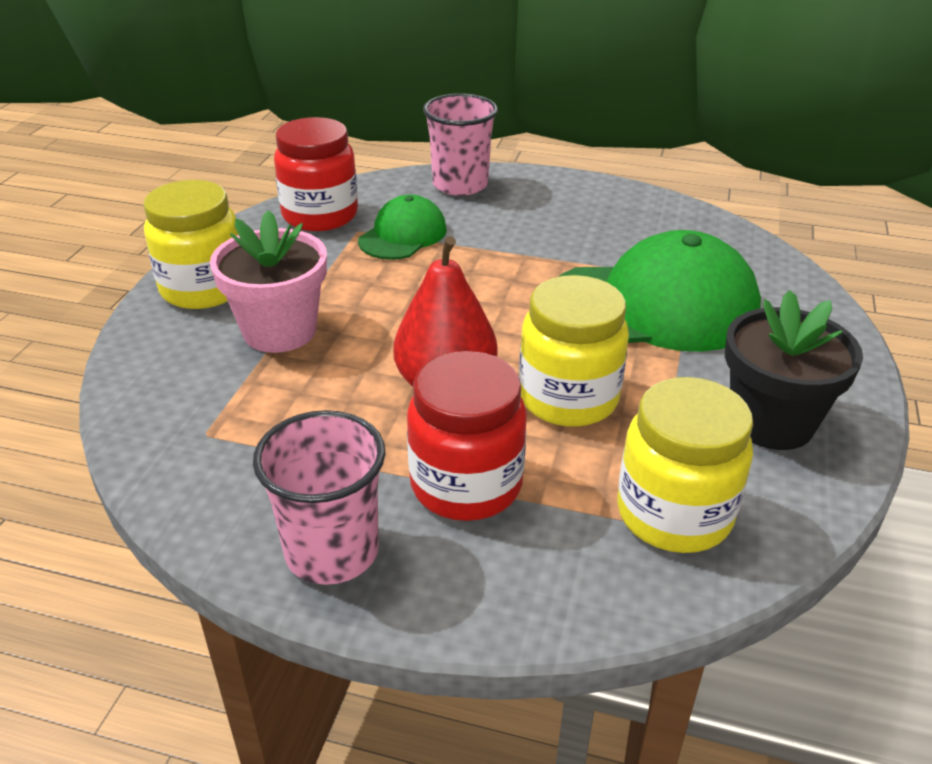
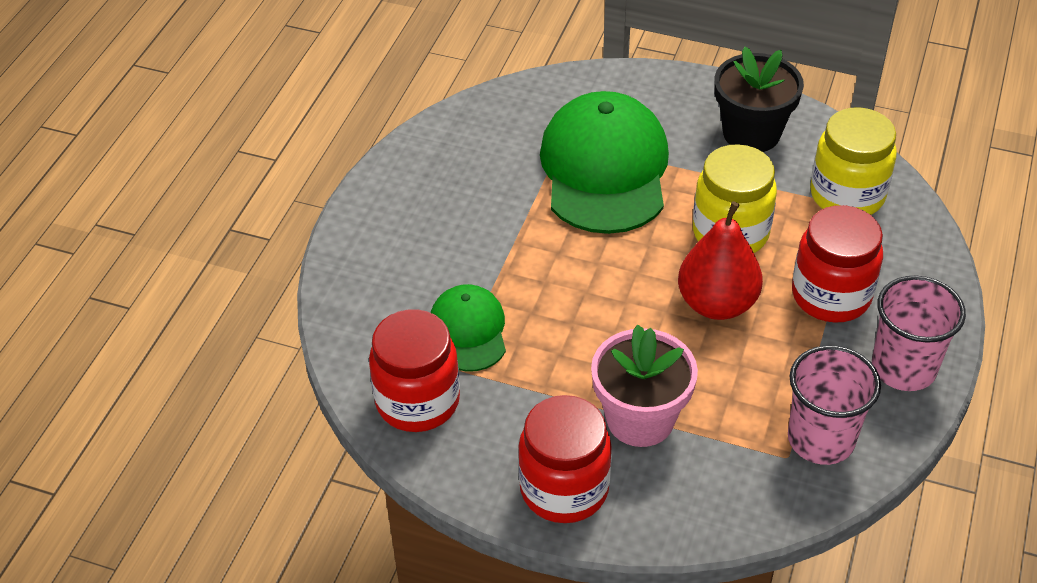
camera: 85 degrees left, 10 degrees up
yellow jar [143,180,239,309] -> red jar [518,395,612,523]
green cap [358,195,447,260] -> green cap turned 45 degrees clockwise [430,284,506,372]
pink cup [423,94,498,196] -> pink cup moved to [788,345,881,465]

